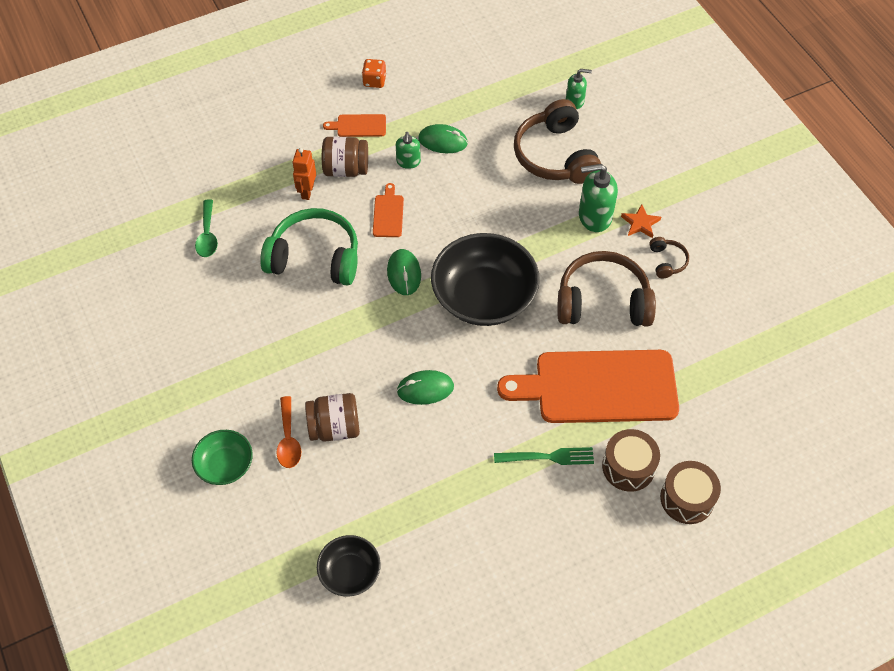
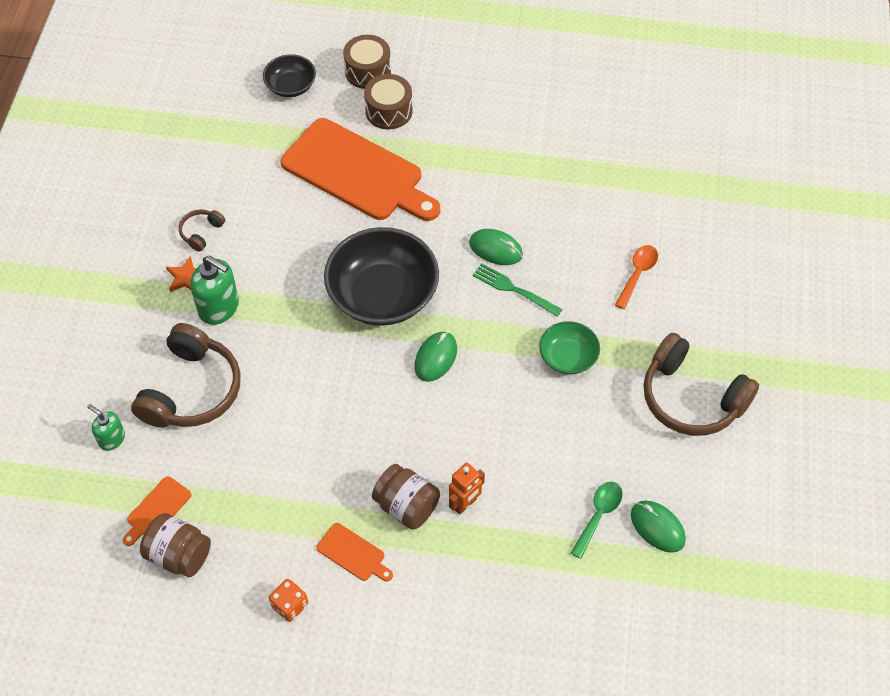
camera: 145 degrees left, 0 degrees up
green bowl [192,430,253,485] -> green bowl moved to [539,321,600,374]
green headphones [260,208,358,285] -> none
brown jar [305,393,360,442] -> brown jar moved to [140,513,211,577]
black bowl [317,535,381,597] -> black bowl moved to [263,54,316,97]
orange cutting board [373,183,404,237] -> orange cutting board moved to [123,476,191,546]
green soap dispenser [396,132,421,169] -> none
green mouse [418,124,468,153] -> green mouse moved to [631,500,686,553]
green fork [494,447,594,465] -> green fork moved to [473,263,563,317]
brown headphones [557,251,656,326] -> brown headphones moved to [643,333,759,436]

